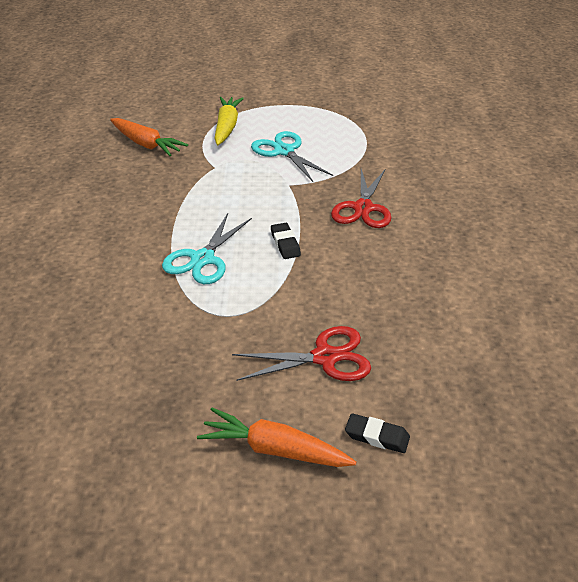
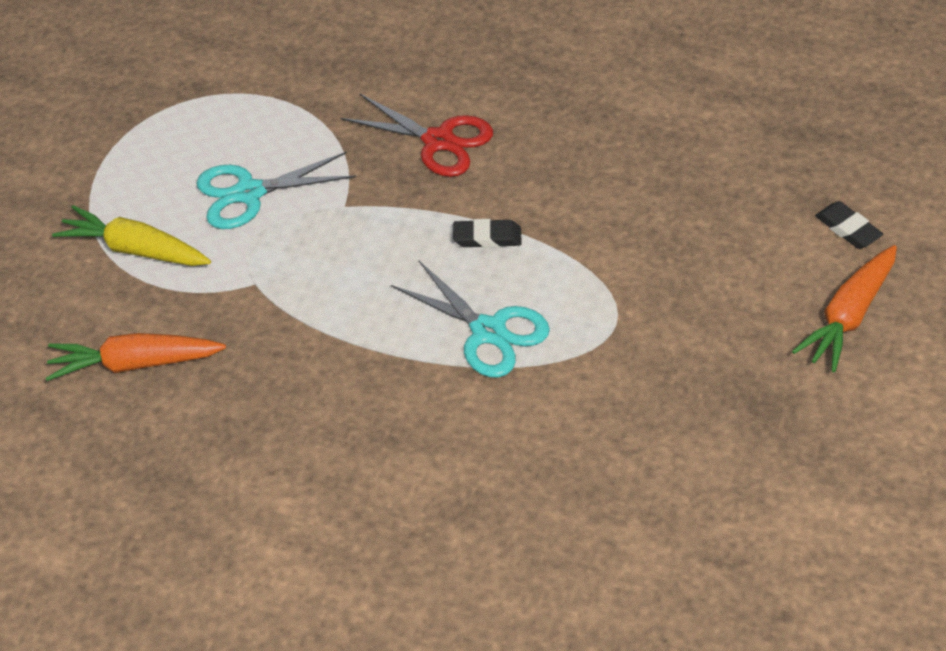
camera: 70 degrees left, 10 degrees up
orange carrot [110,118,188,156] -> orange carrot turned 150 degrees counterclockwise [46,333,226,381]
red scissors [232,326,371,381] -> none
black eraser [345,413,410,453] -> black eraser turned 75 degrees counterclockwise [815,201,883,249]

